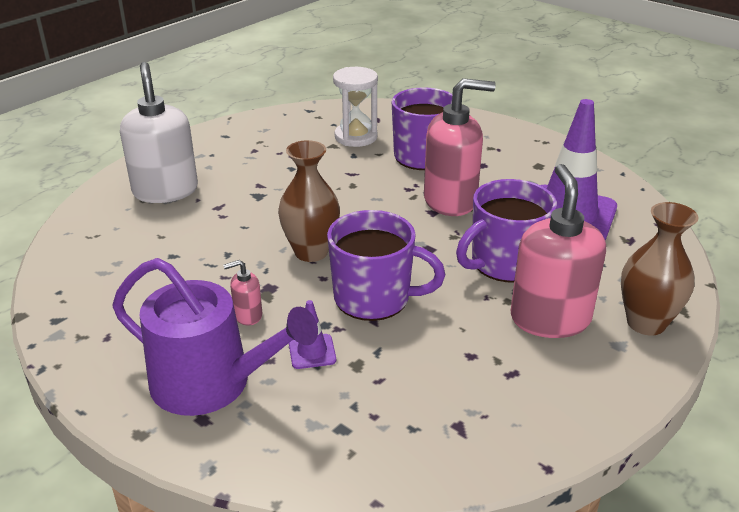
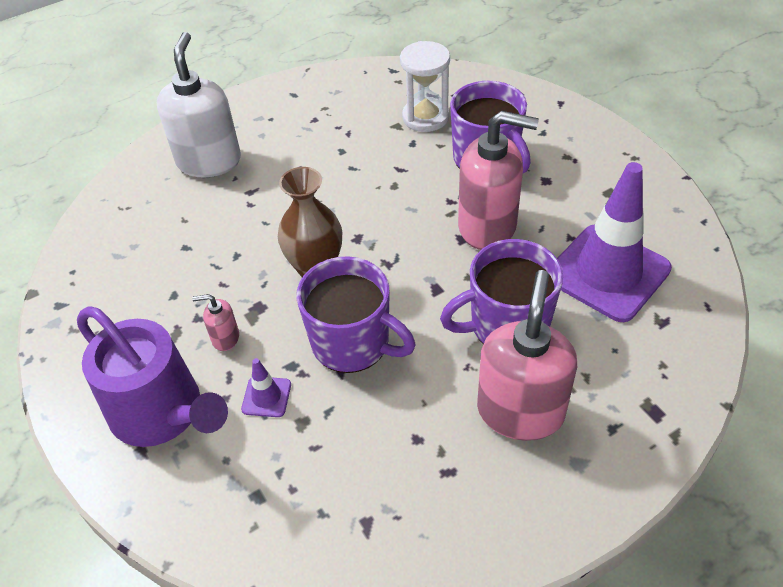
camera: 20 degrees right, 15 degrees up
brown vase [621,202,699,335] -> none

